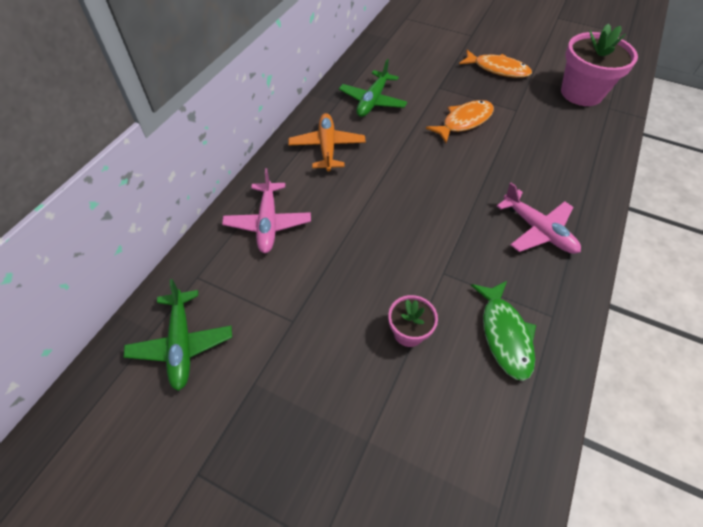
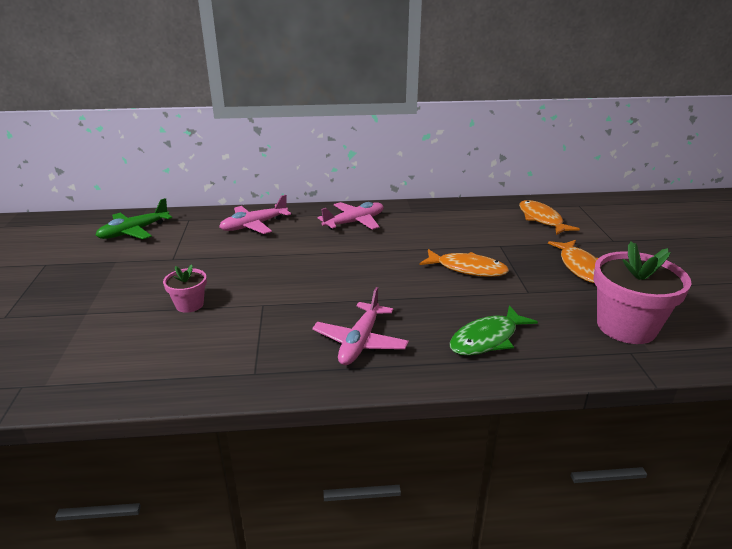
camera: 60 degrees right, 25 degrees down
orange plane [288,113,366,171] -> pink plane [318,202,384,230]
green plane [339,59,407,117] -> none
green fish [471,281,536,381] -> green fish moved to [450,305,538,355]
none -> orange fish [519,200,580,235]

